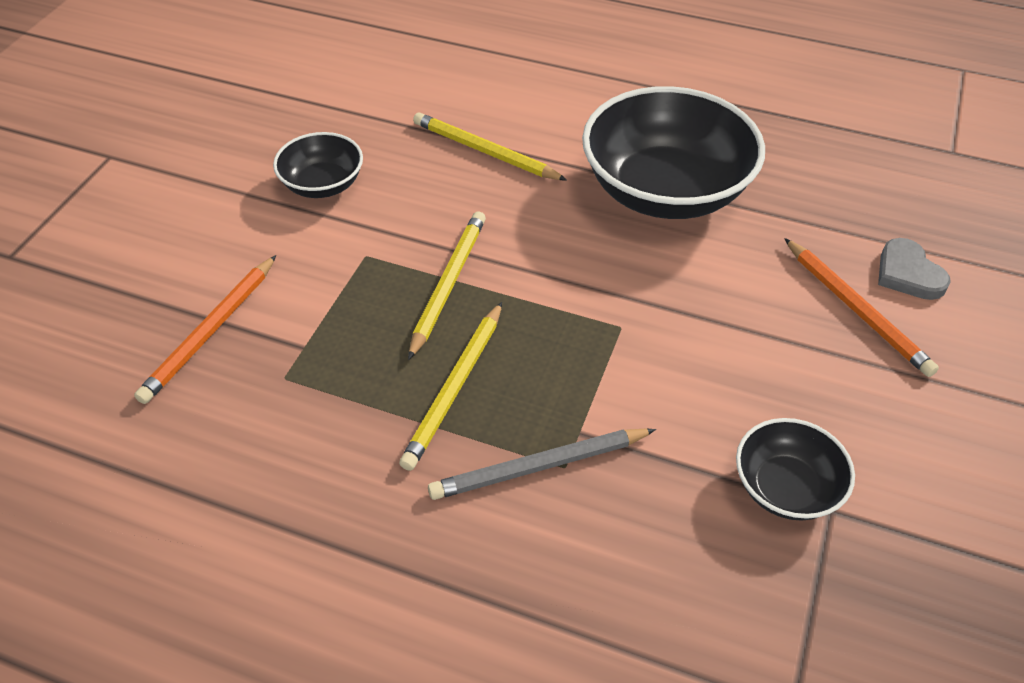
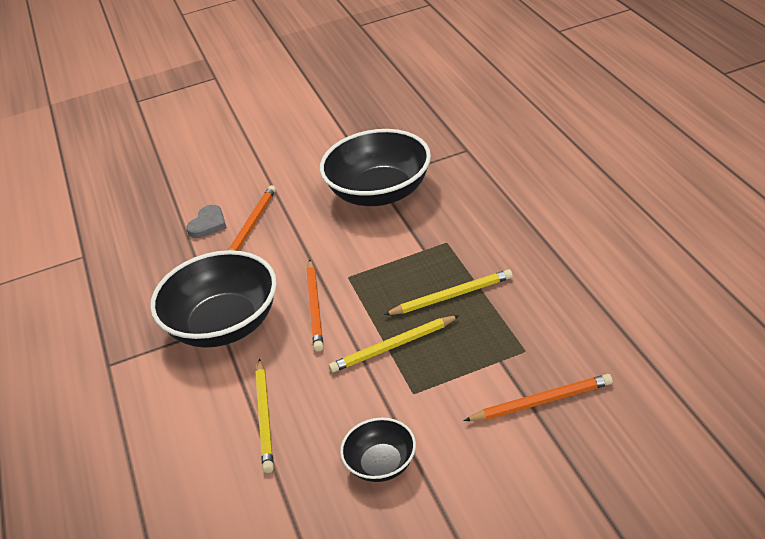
camera: 125 degrees left, 10 degrees down
grey pencil [428,428,656,500] -> none
black bowl [736,418,855,521] -> black bowl [320,129,431,206], size x1.98
none -> orange pencil [306,260,323,352]

